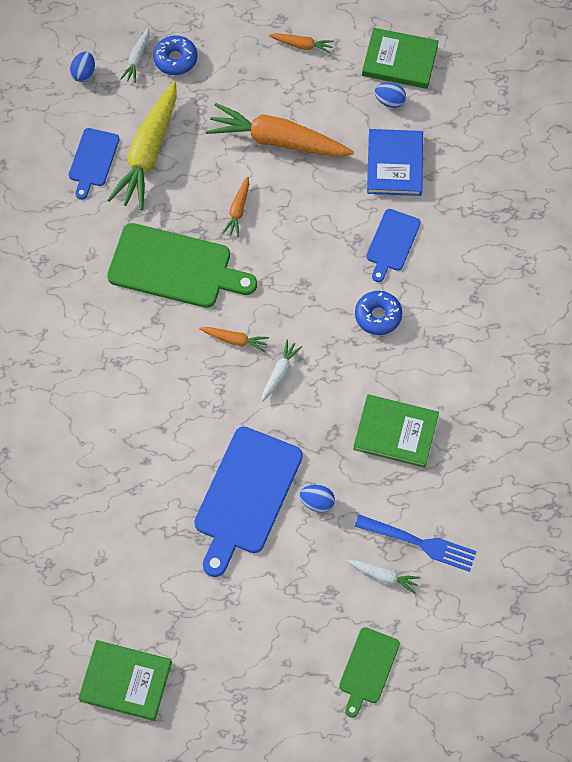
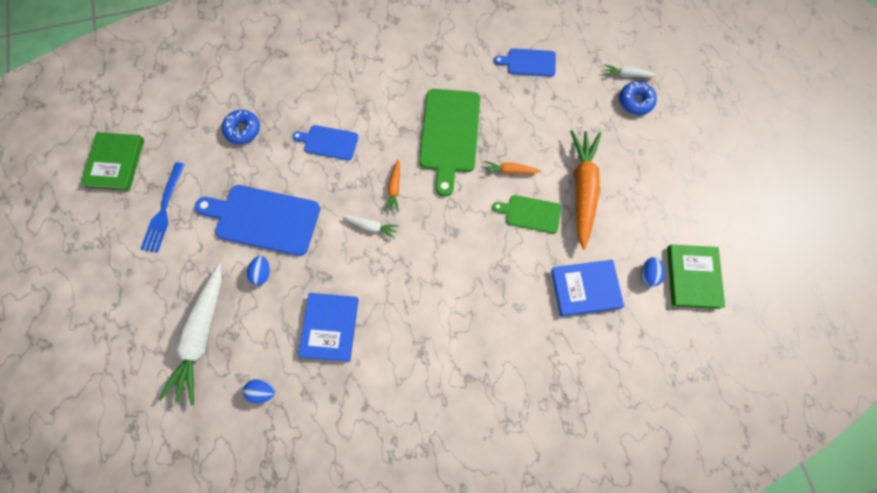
camera: 80 degrees right, 5 degrees up
blue egg [70,52,95,82] -> blue egg moved to [243,379,275,404]
yellow carrot [108,81,177,210] -> none
orange carrot [269,33,334,54] -> none
green cutting board [339,627,400,718] -> green cutting board moved to [492,195,561,233]
white carrot [347,560,421,594] -> white carrot [159,264,222,406], size x2.21
green book [353,394,439,468] -> blue book [298,293,359,362]
blue donut [355,291,402,335] -> blue donut moved to [222,110,260,144]
blue fork [355,515,477,572] -> blue fork moved to [140,162,185,253]
blue cutting board [366,209,421,282] -> blue cutting board moved to [292,125,358,160]

